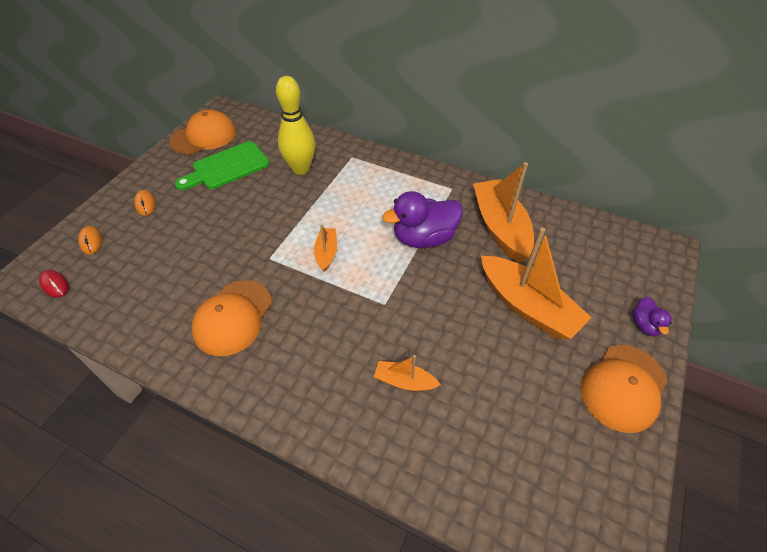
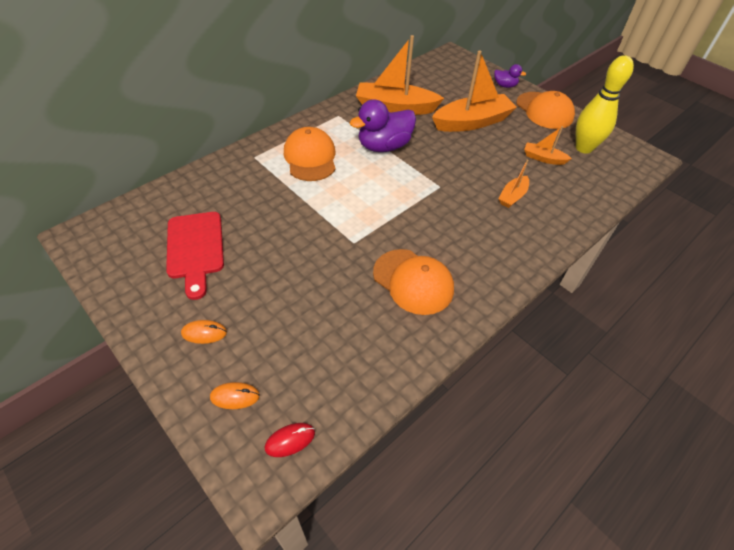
camera: 70 degrees left, 0 degrees up
orange cap [169,110,236,154] -> orange cap moved to [284,127,336,181]
green cutting board [175,141,270,190] -> red cutting board [166,212,224,300]
yellow bowling pin [276,76,315,175] -> yellow bowling pin moved to [576,55,634,154]
orange boat [314,225,337,272] -> orange boat moved to [524,126,572,165]
purple duck [382,191,463,248] -> purple duck turned 60 degrees clockwise [350,99,416,152]

